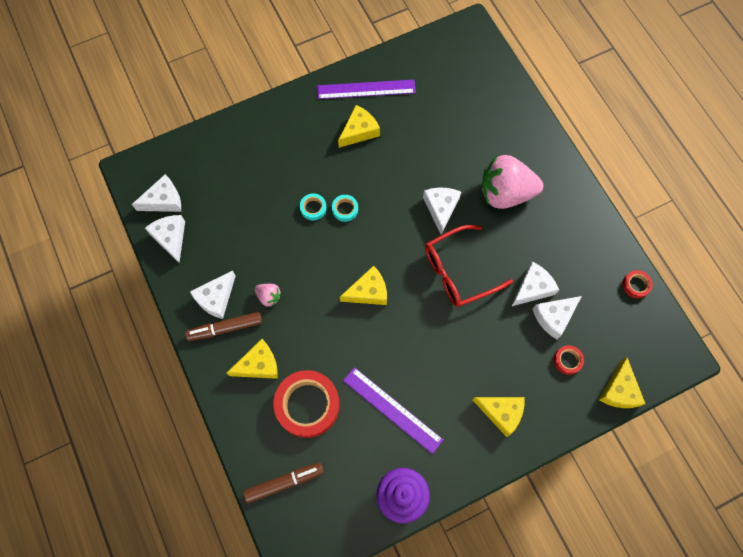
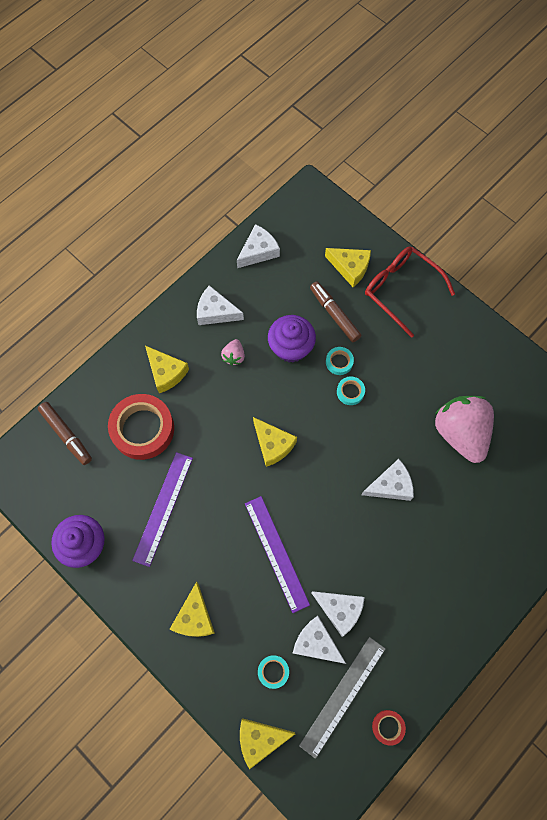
camera: 70 degrees right, 0 degrees up
white cheese [132,174,181,212] -> none
brown marker [185,312,262,341] -> brown marker moved to [310,282,361,342]
purple ruler [317,80,416,99] -> purple ruler moved to [245,496,310,613]
yellow cheese [338,105,380,148] -> yellow cheese moved to [325,248,371,287]
red glasses [425,225,513,307] -> red glasses moved to [365,246,455,338]
pink strawberry [481,155,543,209] -> pink strawberry moved to [435,396,494,463]
red tape [554,345,584,375] -> turquoise tape [258,655,289,689]
none -> purple cupcake [268,315,316,363]
none -> grey ruler [299,637,385,759]

